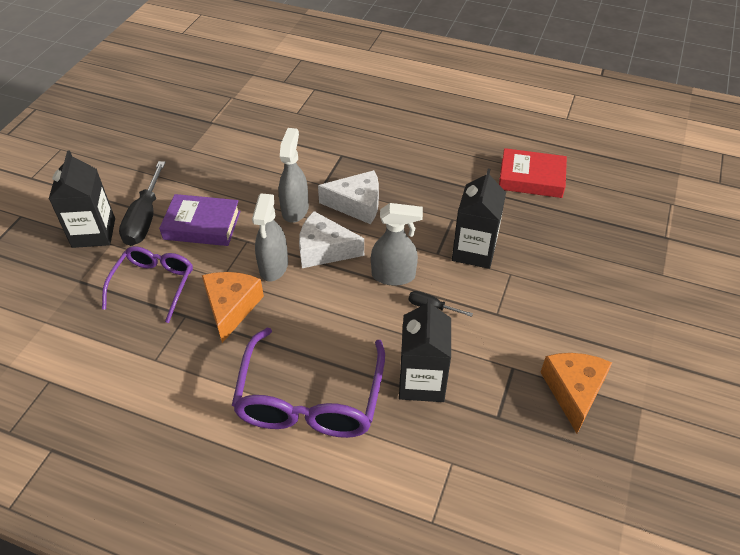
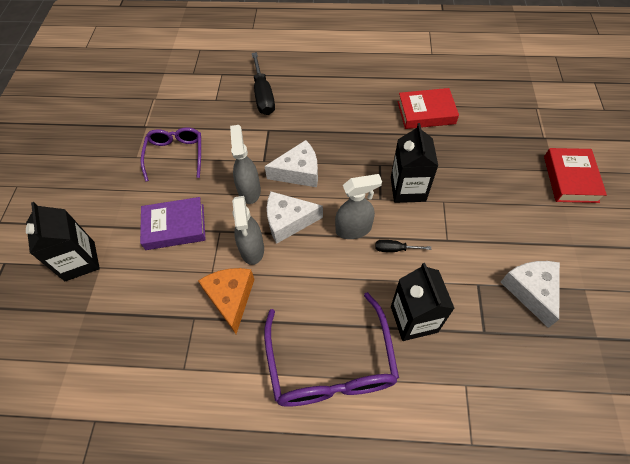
camera: 15 degrees left, 10 degrees up
purple glasses [102,246,193,323] -> purple glasses moved to [141,127,201,182]
black screwdriver [119,161,166,246] -> black screwdriver moved to [252,52,275,115]
orange cheese [540,353,612,433] -> white cheese [501,261,560,328]
none -> red book [544,148,607,203]

